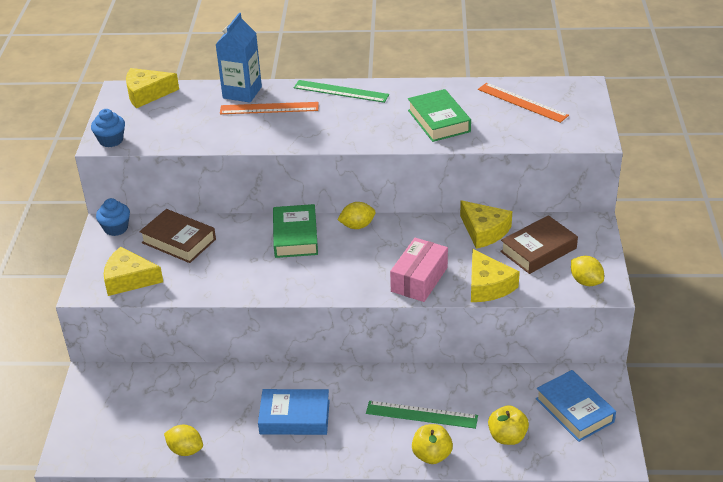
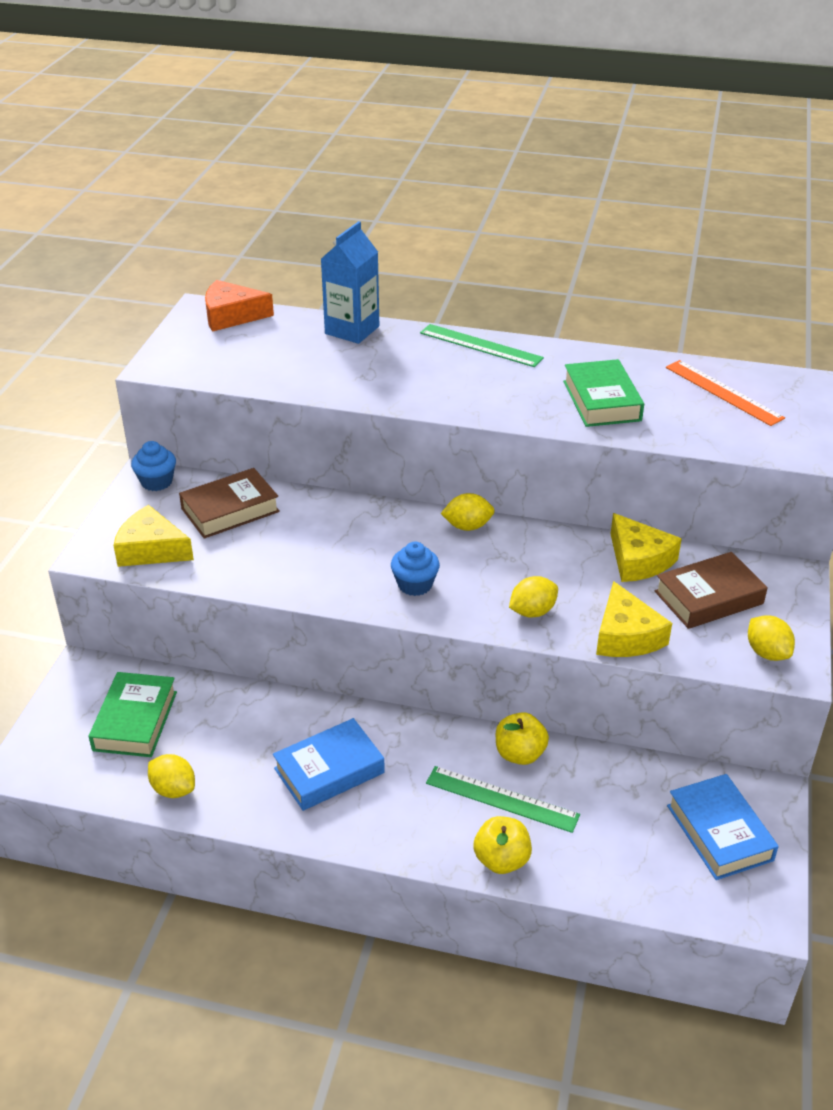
camera: 10 degrees right, 0 degrees up
blue cupcake [91,109,125,147] -> blue cupcake moved to [391,541,440,596]
yellow cheese [126,68,179,108] -> orange cheese [205,280,274,332]
brown book [139,209,216,263] -> brown book turned 75 degrees counterclockwise [179,468,280,539]
orange ruler [220,102,319,114] -> none
blue book [258,389,330,435] -> blue book turned 45 degrees counterclockwise [273,718,385,811]
green book [273,204,318,258] -> green book moved to [89,672,177,757]
pink box [390,238,448,302] -> yellow lemon [509,576,558,617]
yellow apple [488,405,529,445] -> yellow apple moved to [496,712,549,765]

